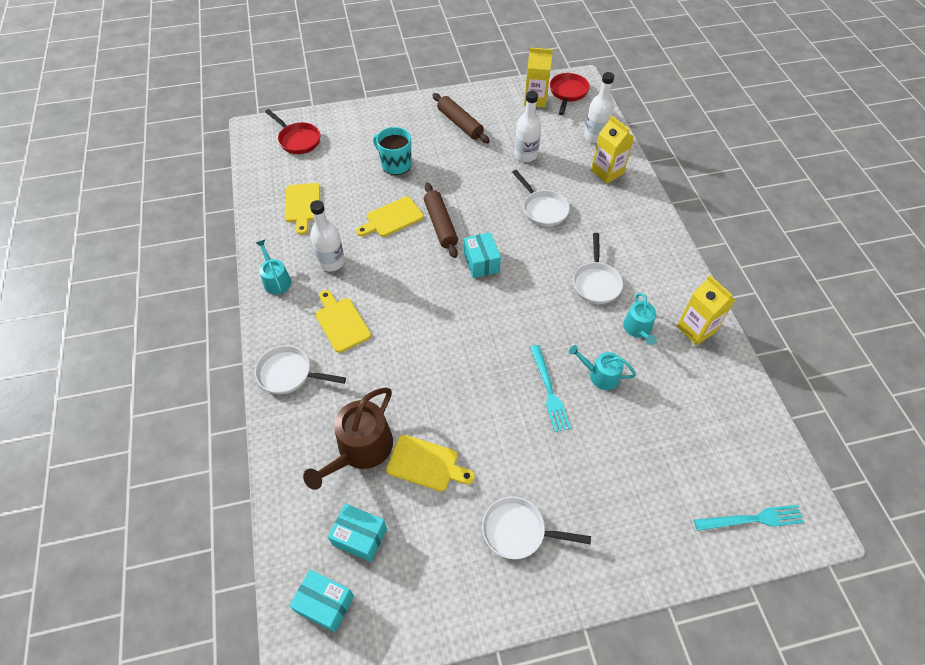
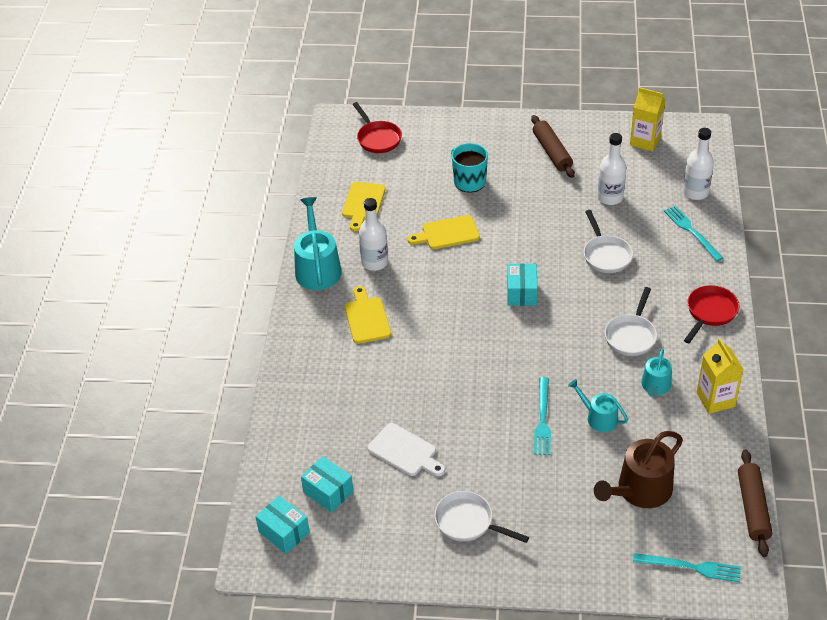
camera: 20 degrees right, 10 degrees down
white pan [255,345,346,394] -> none
turquoise watering can [256,240,291,295] -> turquoise watering can [294,197,342,290], size x1.71
brown watering can [303,387,393,490] -> brown watering can moved to [594,431,683,508]
yellow cutting board [386,435,475,491] -> white cutting board [368,423,445,476]
brown rolling pin [424,183,458,258] -> brown rolling pin moved to [738,449,772,557]
red pan [550,73,590,115] -> red pan moved to [684,285,739,343]
yellow carton [591,116,634,184] -> turquoise fork [664,206,723,261]

